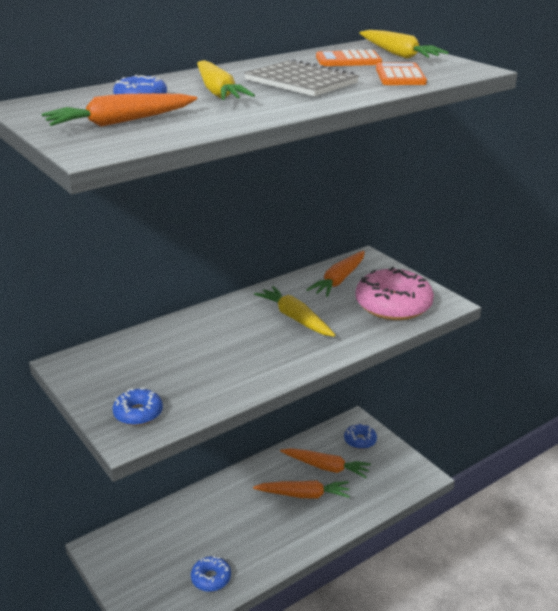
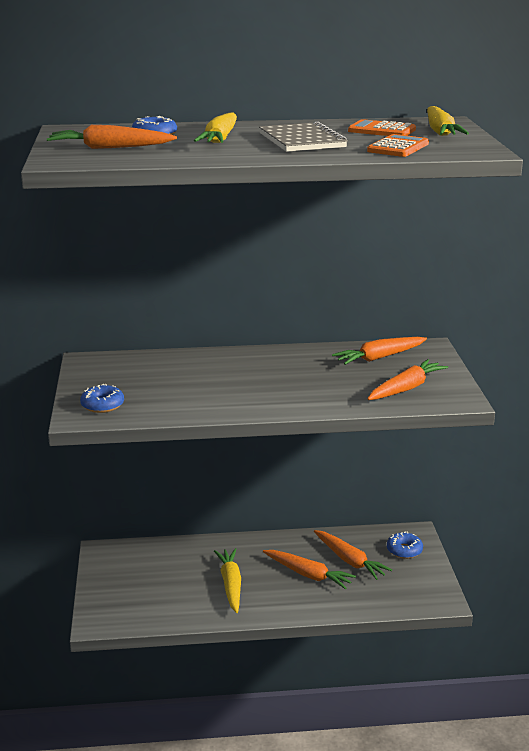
camera: 30 degrees right, 5 degrees down
blue donut [191,556,231,592] -> none
yellow carrot [254,286,336,337] -> yellow carrot moved to [214,548,241,613]
pink donut [356,267,434,320] -> orange carrot [368,359,448,400]

